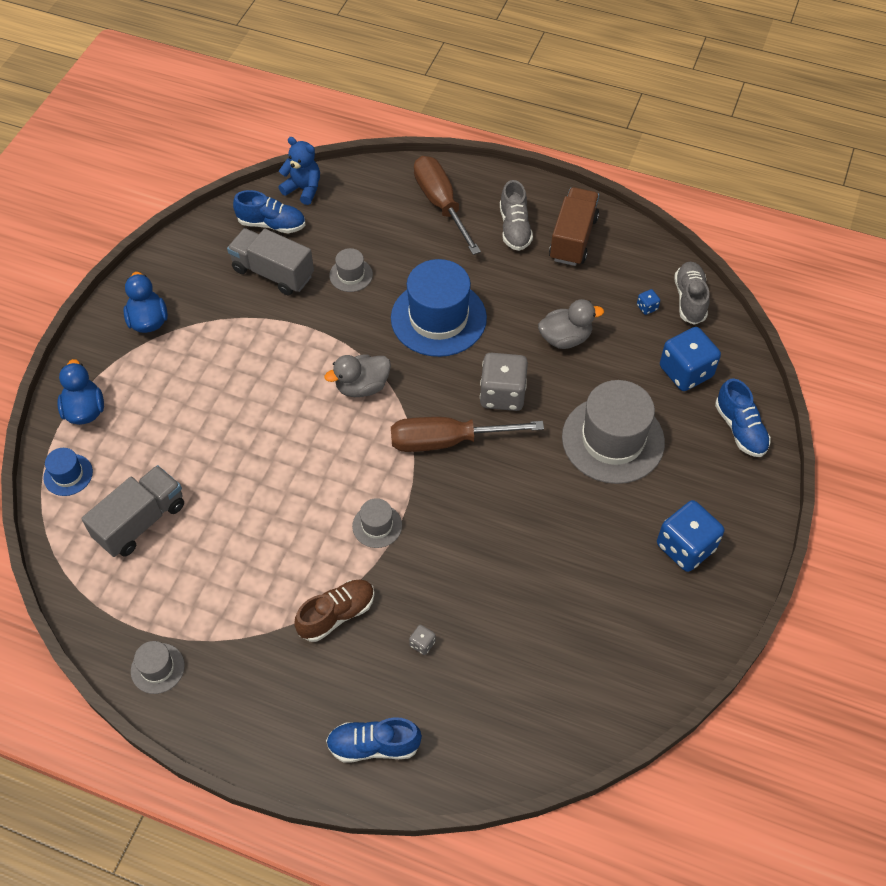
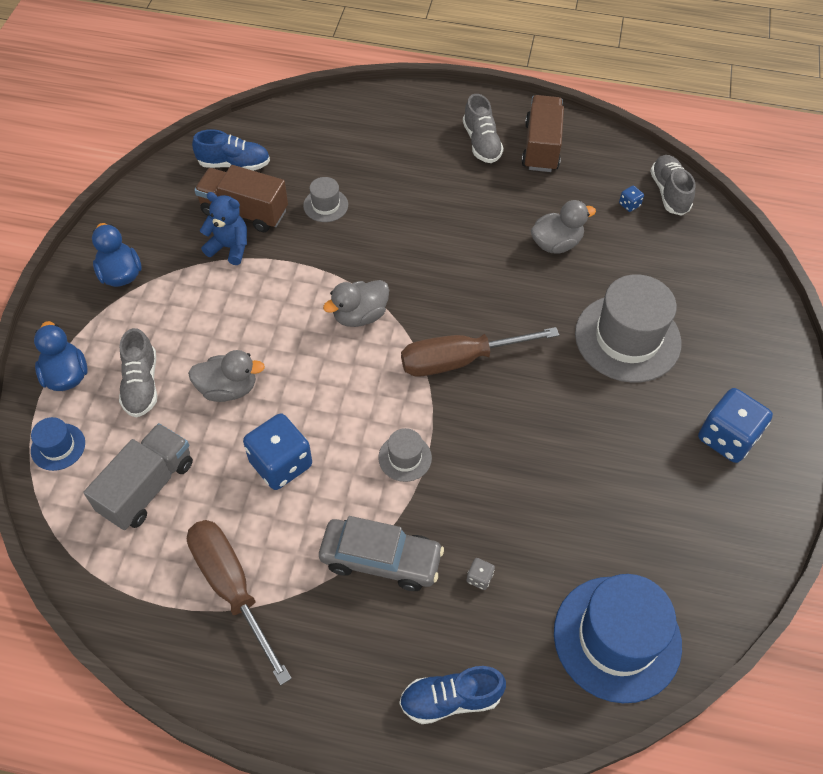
camera: 10 degrees left, 0 degrees up
grey hat [131,641,185,694] -> none
grey truck [227,228,314,295] -> brown truck [194,165,288,232]
blue teddy bear [278,137,320,205] -> blue teddy bear moved to [200,192,247,265]
brown shoe [294,579,375,642] -> grey car [319,516,444,591]
blue hat [391,259,487,357] -> blue hat moved to [554,574,682,703]
brown screwdriver [414,156,481,255] -> brown screwdriver moved to [187,520,292,685]
grey dice [480,353,528,411] -> none
blue dice [660,327,721,391] -> blue dice moved to [243,413,312,490]
blue shoe [715,378,771,457] -> none
none -> grey shoe [119,328,157,418]
none -> grey duck [188,350,265,402]

